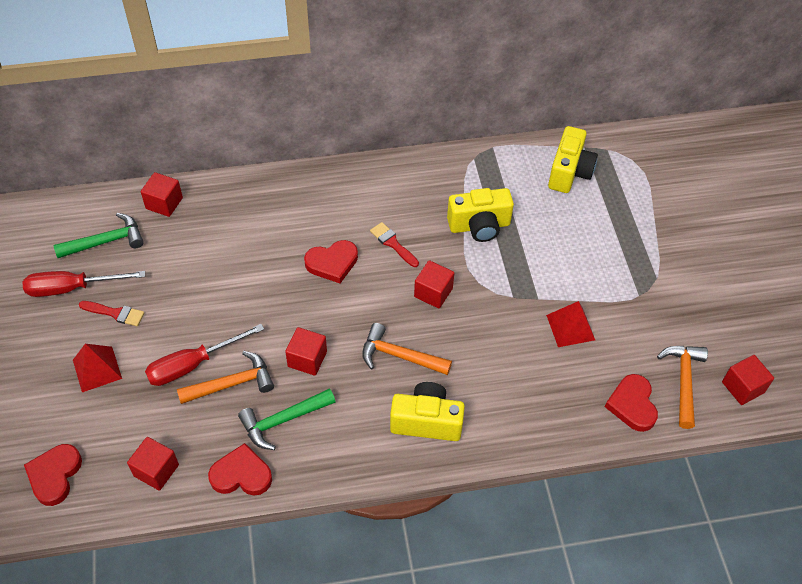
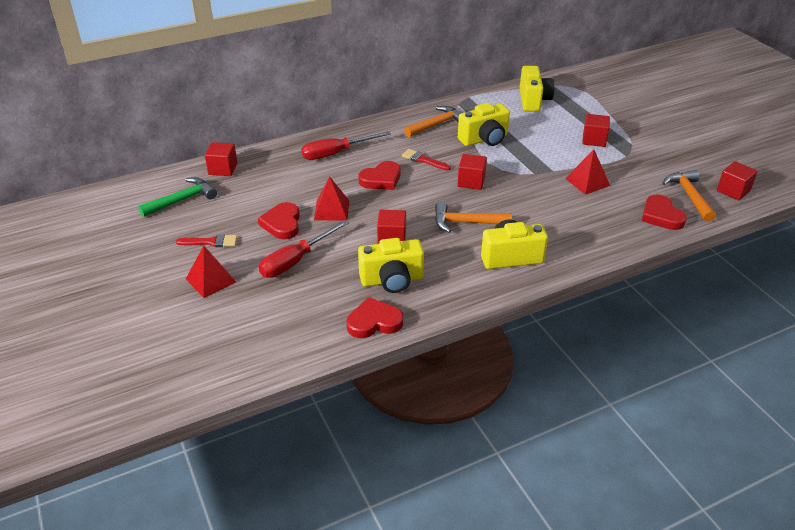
camera: 15 degrees left, 15 degrees down
red screwdriver [22,271,145,297] -> red screwdriver moved to [301,131,391,160]
red heart [24,444,82,506] -> red heart moved to [258,202,300,239]
red cube [127,437,179,491] -> red cube moved to [582,114,610,147]
orange hammer [177,351,274,404] -> orange hammer moved to [404,106,462,137]
green hammer [238,388,336,450] -> yellow camera [358,238,424,293]
none -> red pyramid [314,176,349,221]

